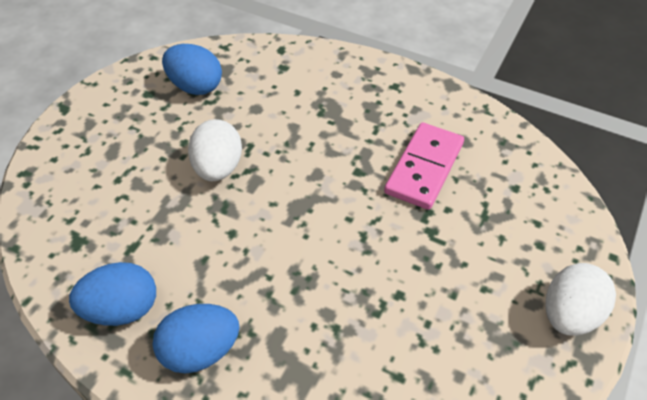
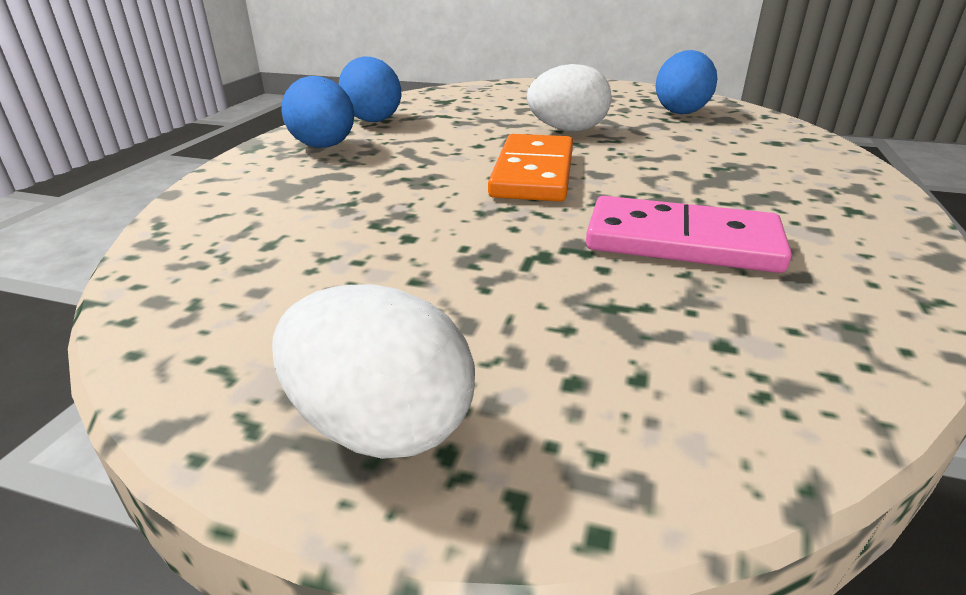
camera: 80 degrees right, 20 degrees down
none -> orange domino [488,134,573,202]

